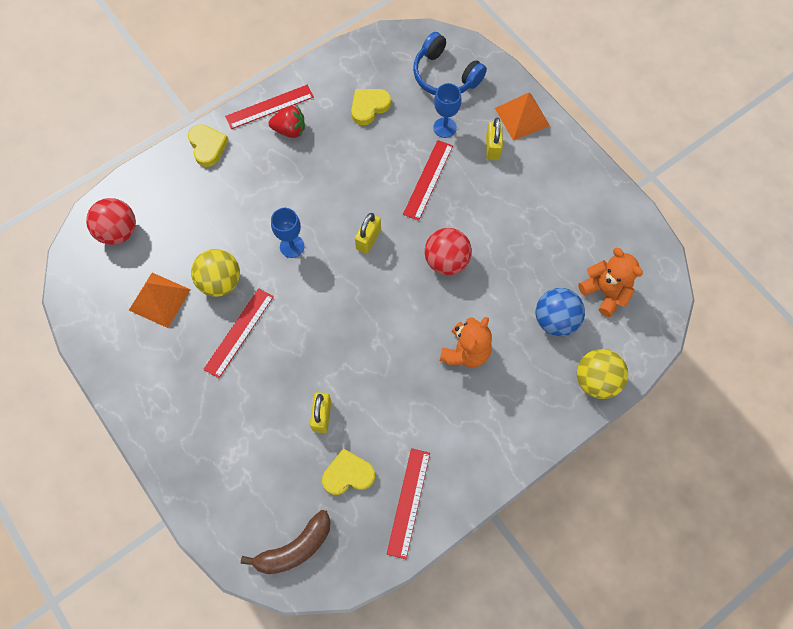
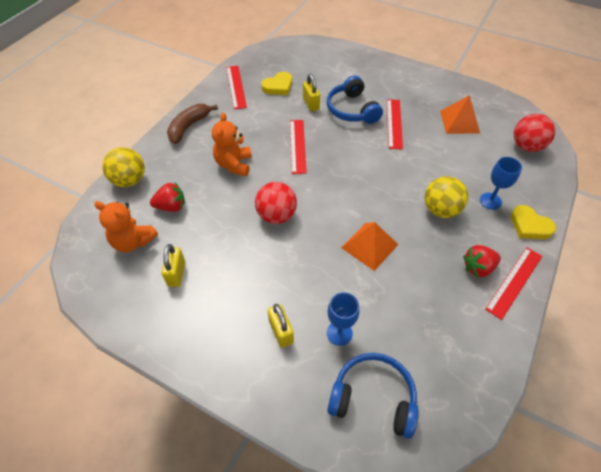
camera: 155 degrees right, 15 degrees down
yellow ball [191,249,240,297] -> yellow ball moved to [425,176,468,218]
brown banana [241,510,331,574] -> brown banana moved to [167,104,218,144]
blue goblet [271,208,305,258] -> blue goblet moved to [480,157,522,210]
yellow heart [351,89,391,125] -> none
yellow padlock [355,213,381,254] -> yellow padlock moved to [161,244,185,287]
red ruler [403,140,453,221] -> red ruler moved to [290,120,307,174]
orange pyramid [495,93,550,140] -> orange pyramid moved to [341,222,398,271]
blue ball [536,288,585,336] -> red strawberry [150,183,185,212]
none -> blue headphones [327,75,383,124]

